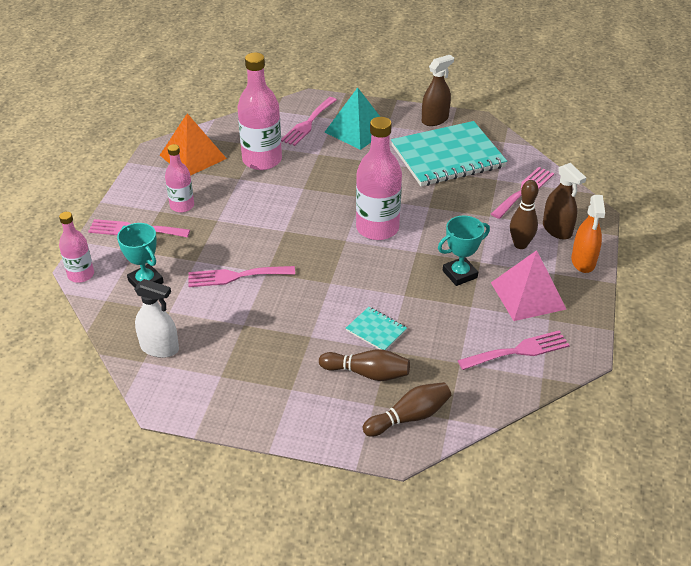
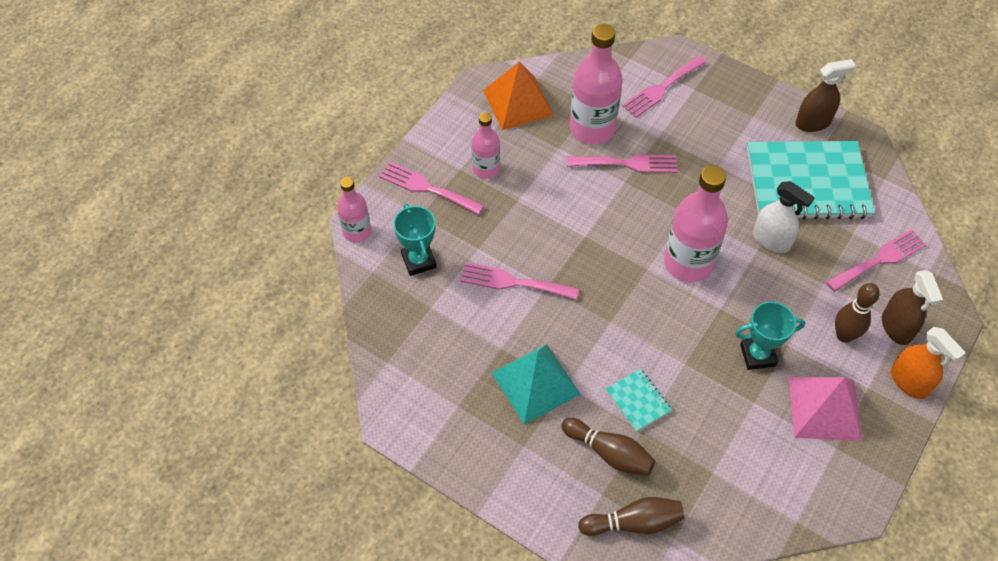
camera: 20 degrees right, 15 degrees up
white spray bottle [134,279,179,358] -> white spray bottle moved to [753,181,815,253]
turquoise pyramid [325,88,380,150] -> turquoise pyramid moved to [492,344,581,425]
pink fork [458,331,570,370] -> pink fork moved to [567,155,677,173]
orange spray bottle [571,195,605,273] -> orange spray bottle turned 60 degrees counterclockwise [891,327,966,399]

